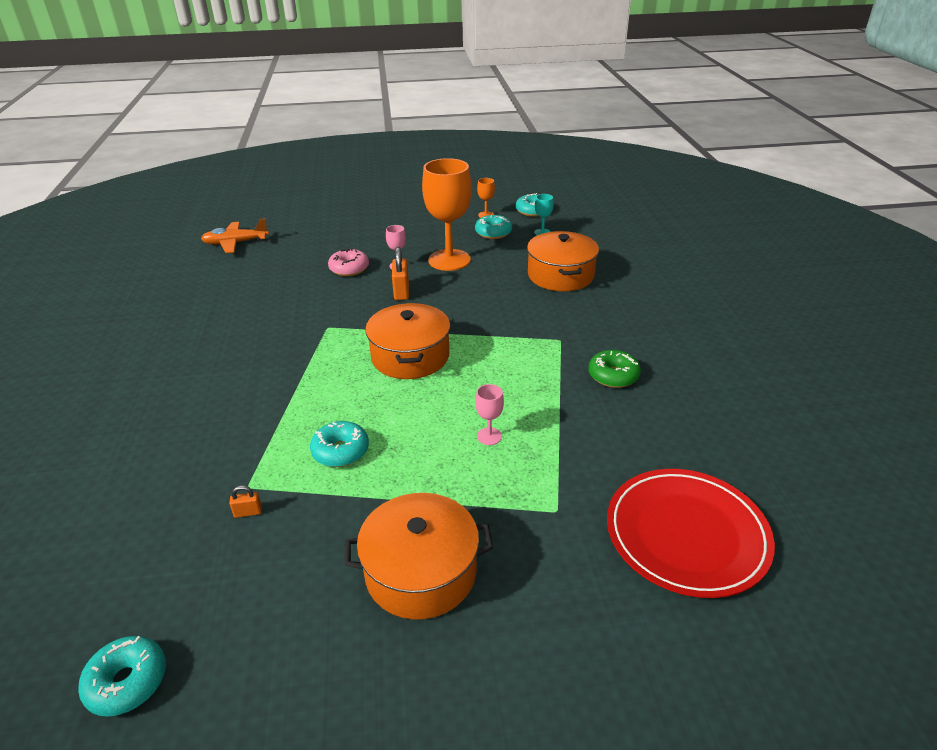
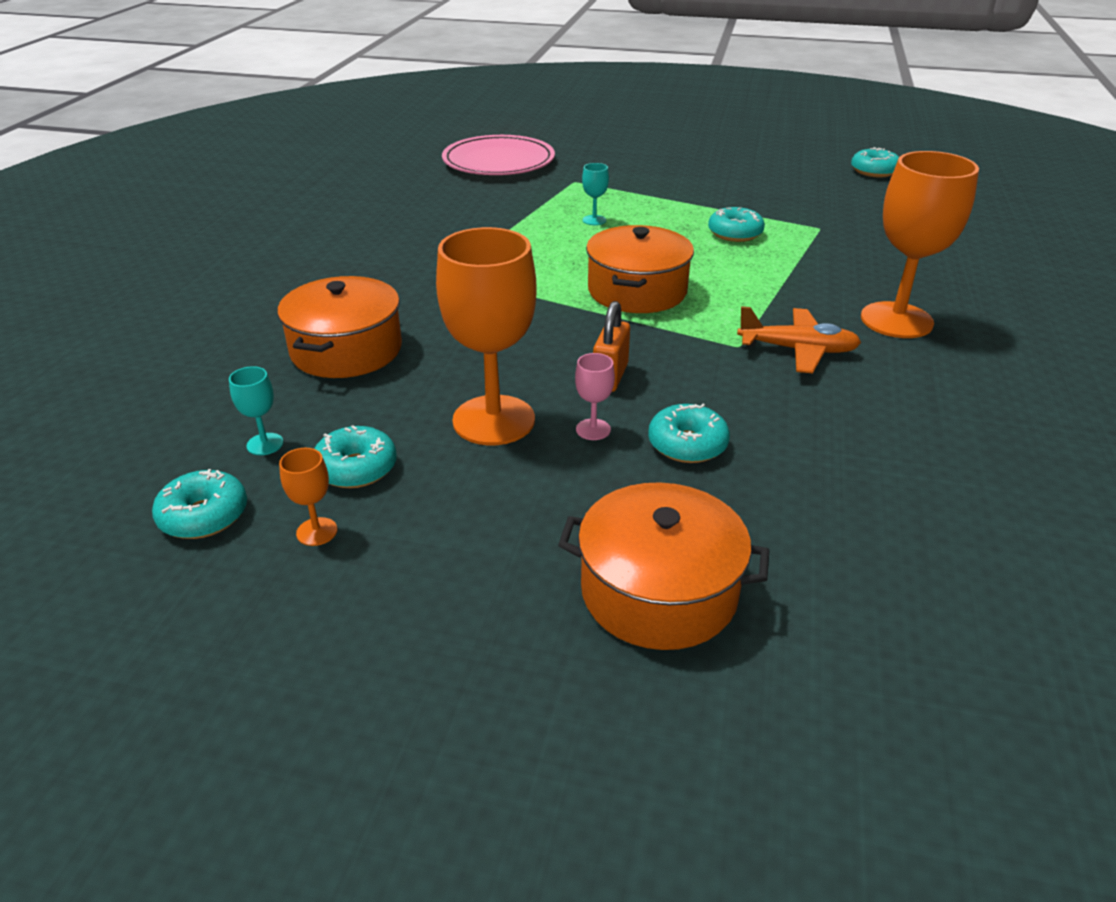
camera: 160 degrees left, 0 degrees up
orange plane [201,218,269,253] -> orange plane moved to [737,306,861,374]
orange padlock [229,486,262,518] -> none
pink donut [328,248,369,276] -> turquoise donut [648,404,730,463]
orange pot [344,493,493,620] -> orange pot moved to [558,482,769,650]
pink goblet [475,384,504,445] -> turquoise goblet [582,163,609,225]
green donut [588,350,641,388] -> none
red plate [607,469,775,598] -> pink plate [442,135,555,175]
none -> orange goblet [861,151,979,338]

